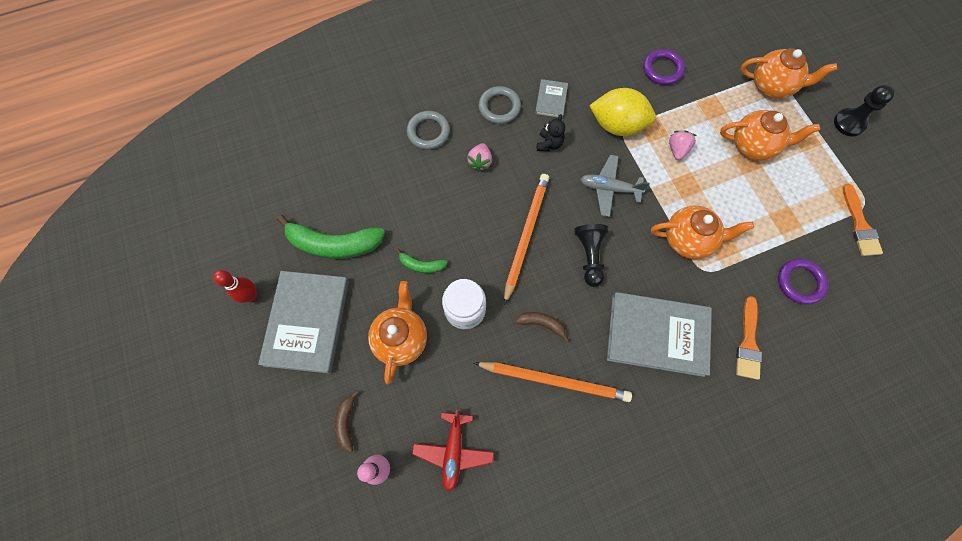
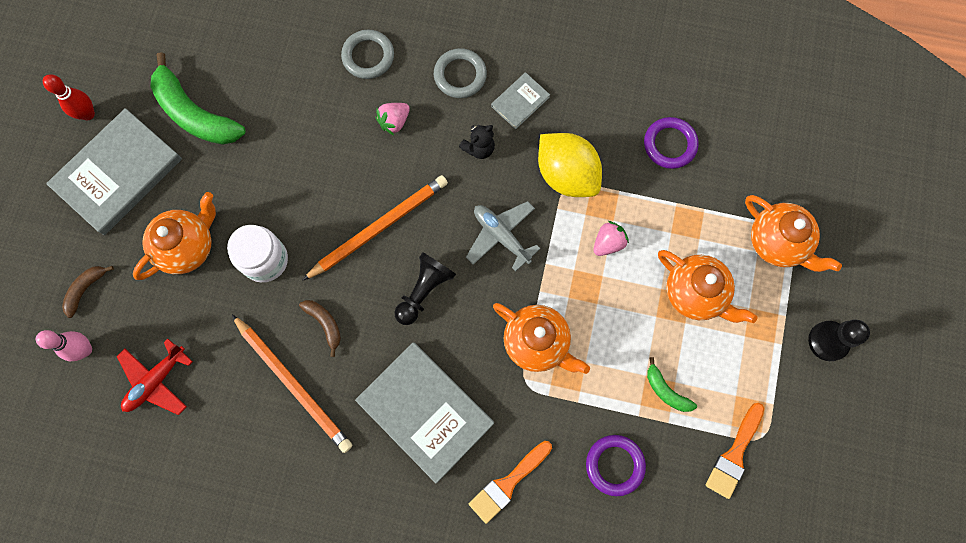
camera: 35 degrees right, 5 degrees up
green banana [395,248,448,273] -> green banana moved to [647,357,697,412]

